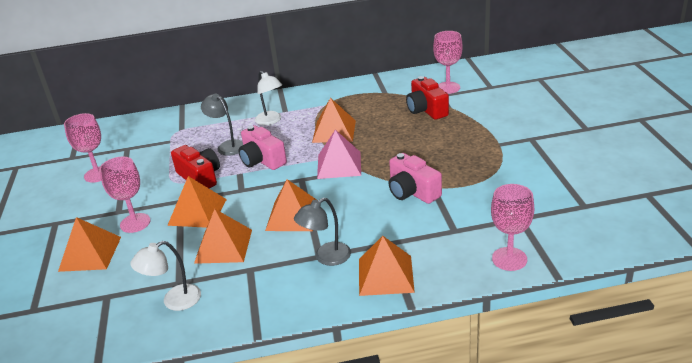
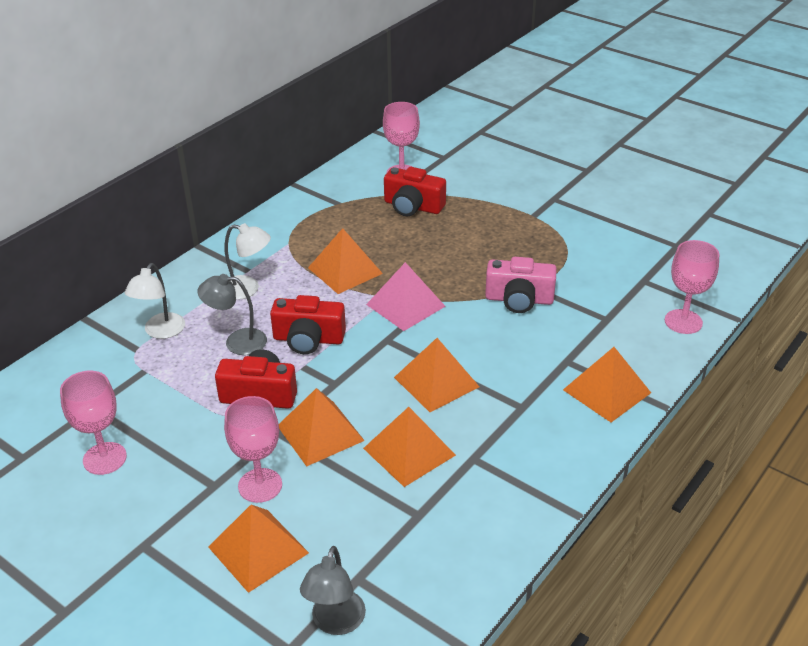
camera: 45 degrees left, 5 degrees up
white lamp [130,241,201,311] -> white lamp moved to [125,263,185,339]
pink camera [238,125,287,170] -> red camera [270,295,346,354]
grey lamp [294,198,351,266] -> grey lamp moved to [300,546,366,635]

